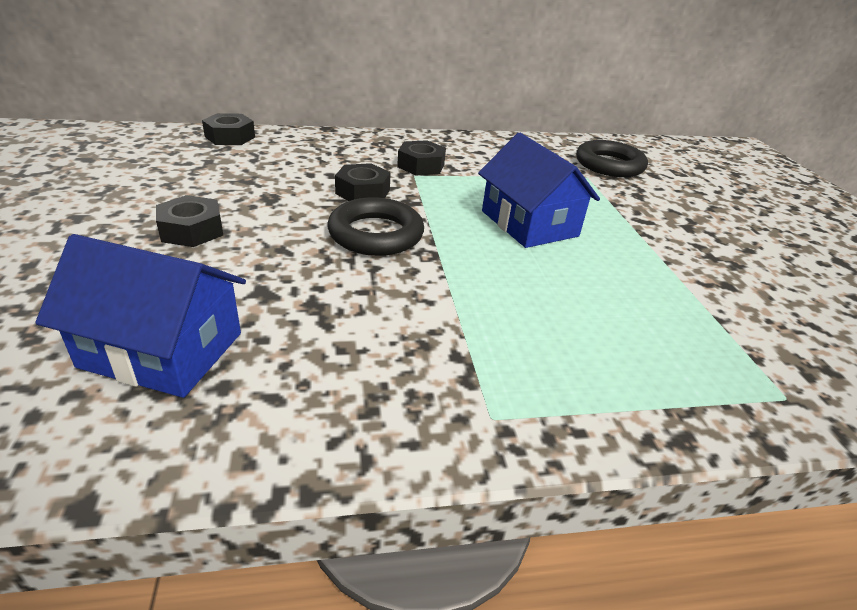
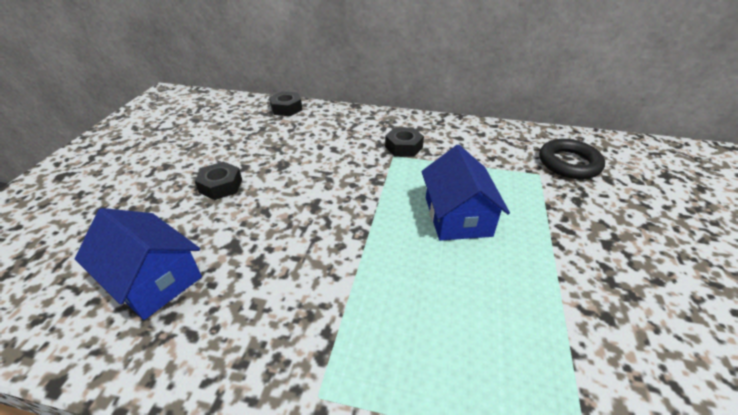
camera: 25 degrees right, 5 degrees up
black ring [327,197,424,256] -> none
black nut [335,163,391,201] -> none

